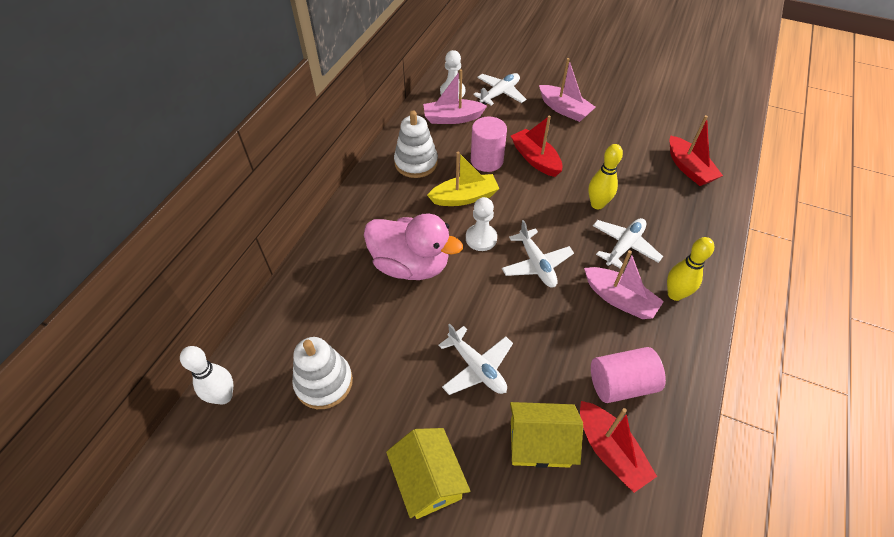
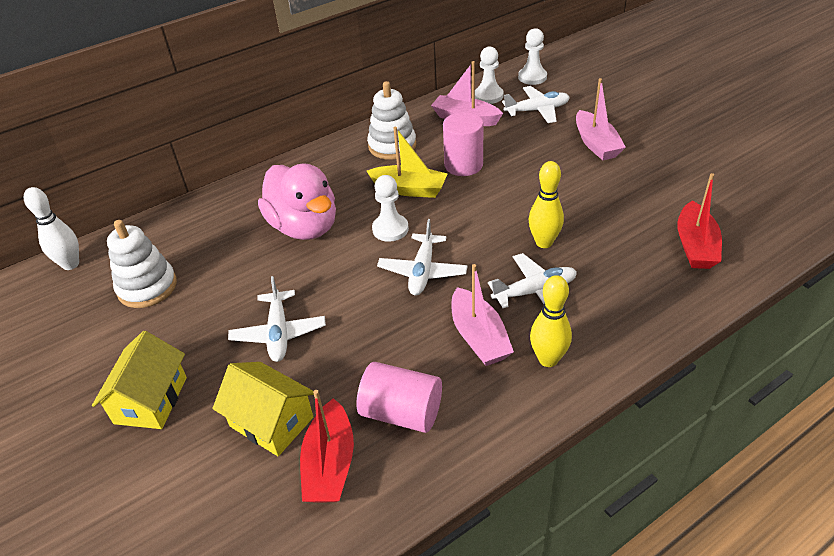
camera: 35 degrees right, 10 degrees down
red boat [511,115,562,177] -> none
none -> white pawn [518,28,547,85]

